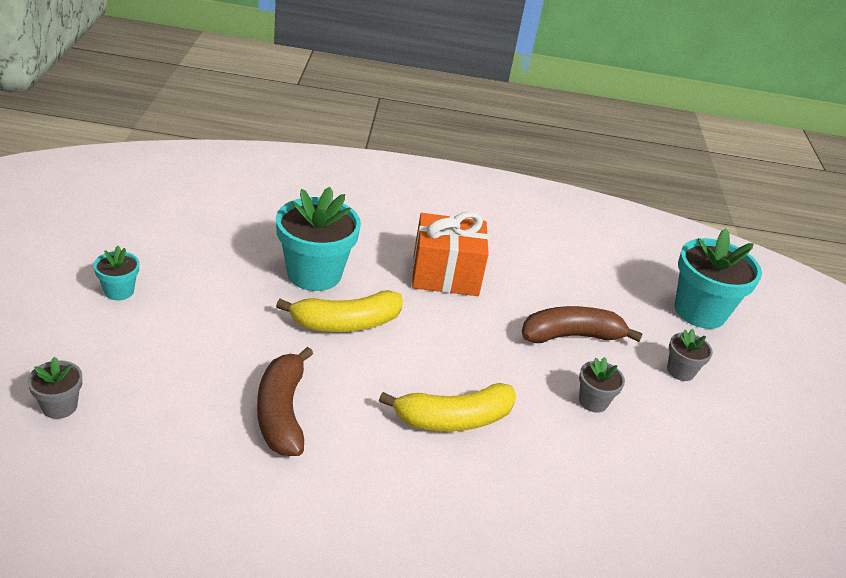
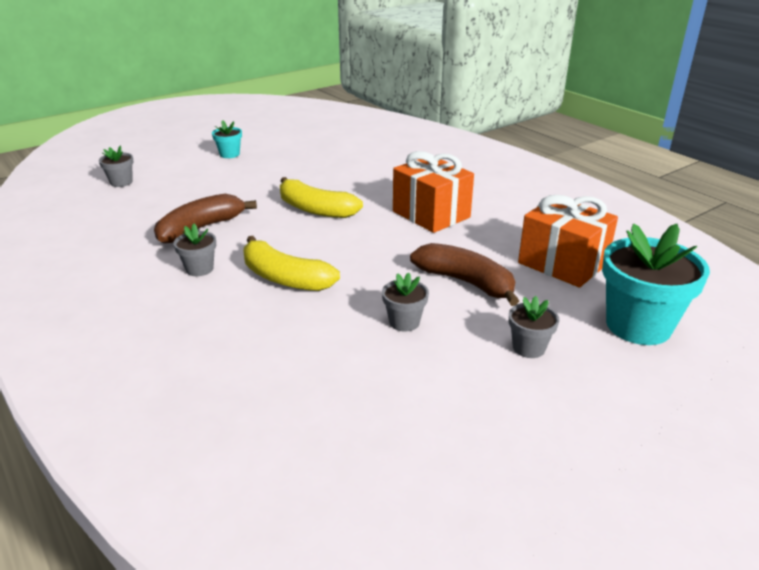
camera: 55 degrees right, 5 degrees down
turquoise flower pot [276,187,361,291] -> none
none -> grey flower pot [173,224,216,276]
none -> orange gift [518,195,618,287]

